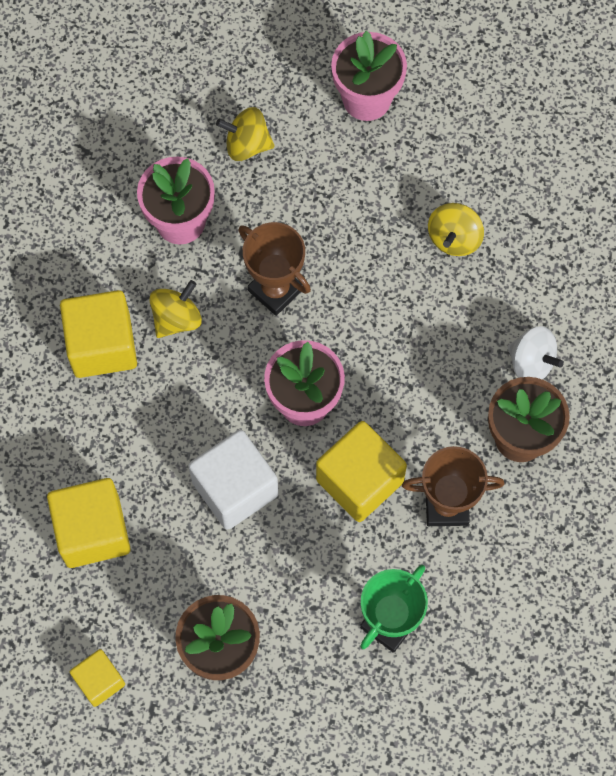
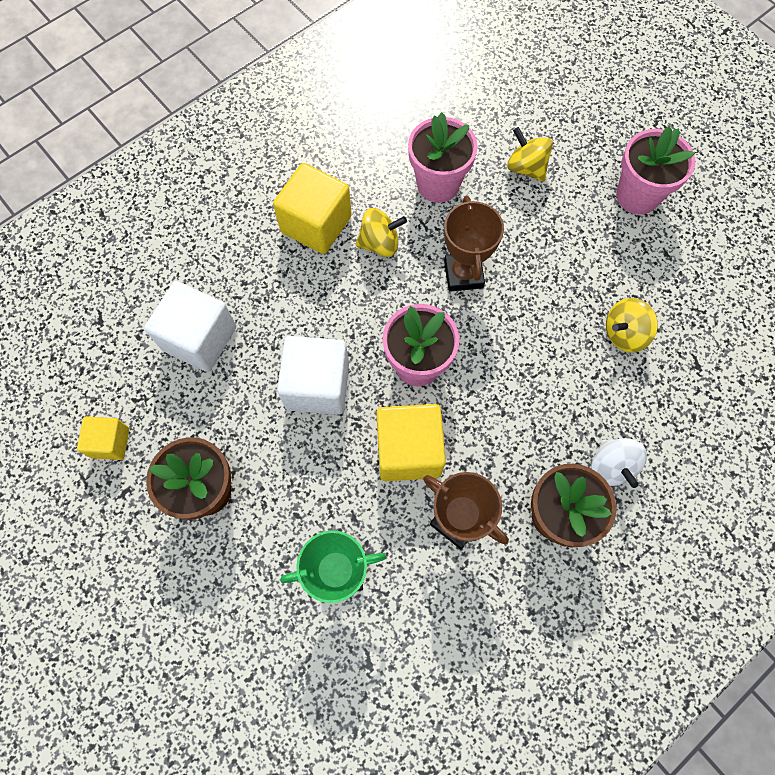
camera: 40 degrees right, 0 degrees up
yellow cube [47,478,131,568] -> white cube [144,281,236,372]

